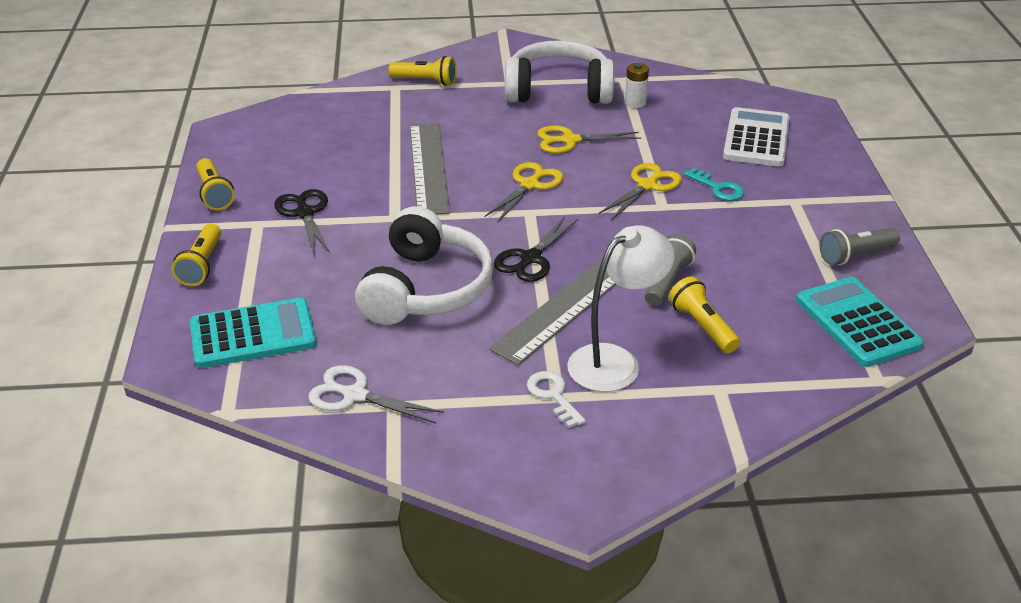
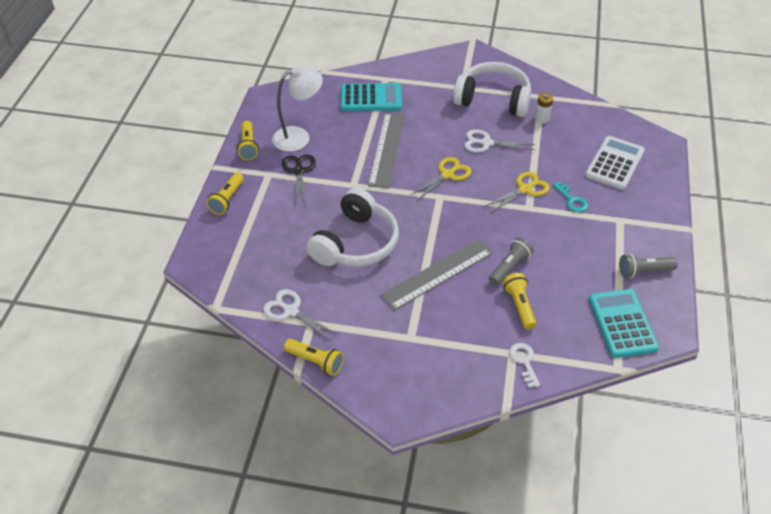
camera: 15 degrees right, 10 degrees up
turquoise calculator [190,298,316,368] -> turquoise calculator moved to [341,83,402,111]
yellow flashlight [389,56,456,86] -> yellow flashlight moved to [284,339,344,376]
black scissors [494,216,578,282] -> none
white key [527,371,586,428] -> white key moved to [509,343,540,388]
yellow scissors [537,125,641,153] -> white scissors [464,129,535,153]
white lamp [567,225,675,392] -> white lamp moved to [272,66,323,152]

